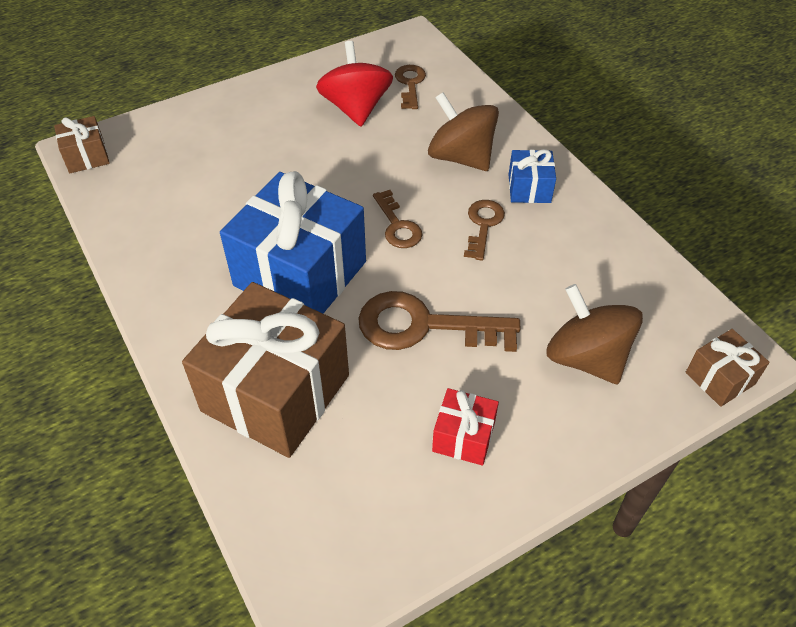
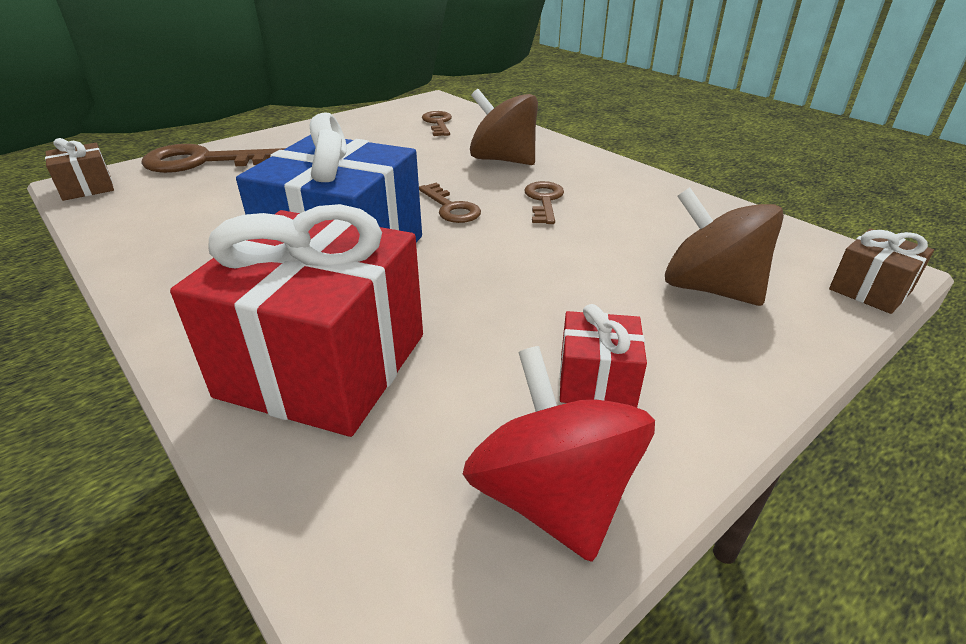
camera: 10 degrees left, 15 degrees down
brown gift [182,282,349,458] -> red gift [170,204,423,437]
red spinning top [316,41,393,127] -> red spinning top moved to [463,346,655,562]
brown key [358,291,521,352] -> brown key moved to [141,144,286,173]
blue gift [509,149,556,203] -> none

